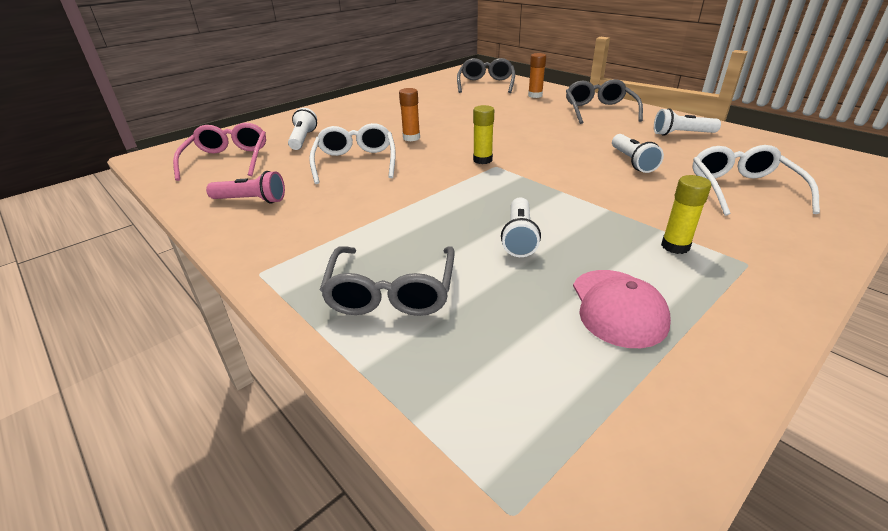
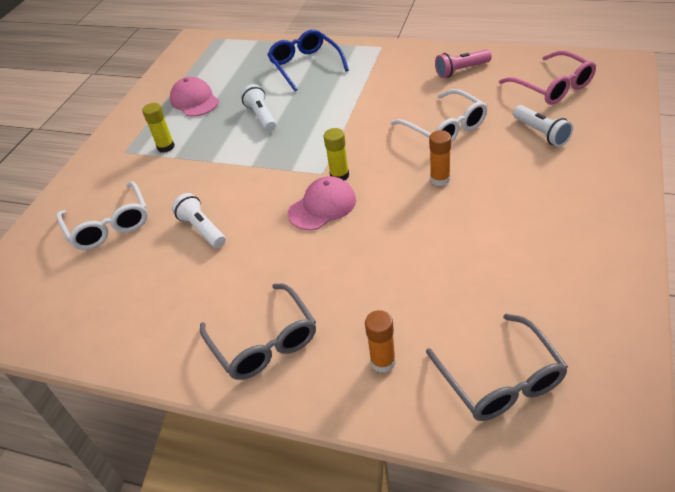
camera: 155 degrees right, 10 degrees up
grey glasses [320,246,455,316] -> blue glasses [267,29,349,91]
white flashlight [654,108,721,136] -> none
none -> pink cap [288,176,356,230]

